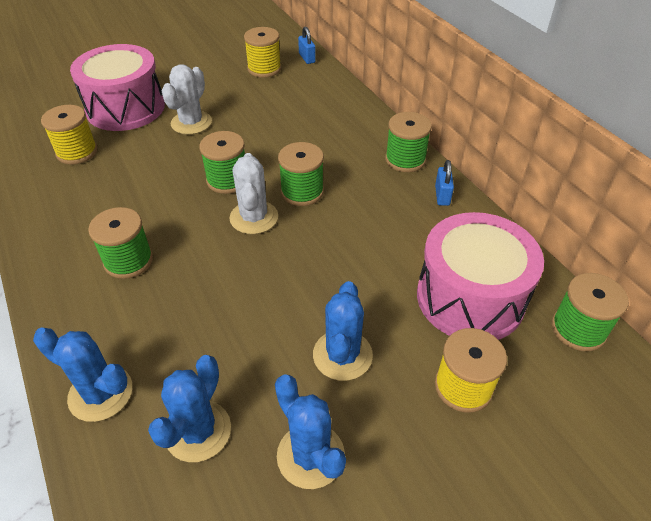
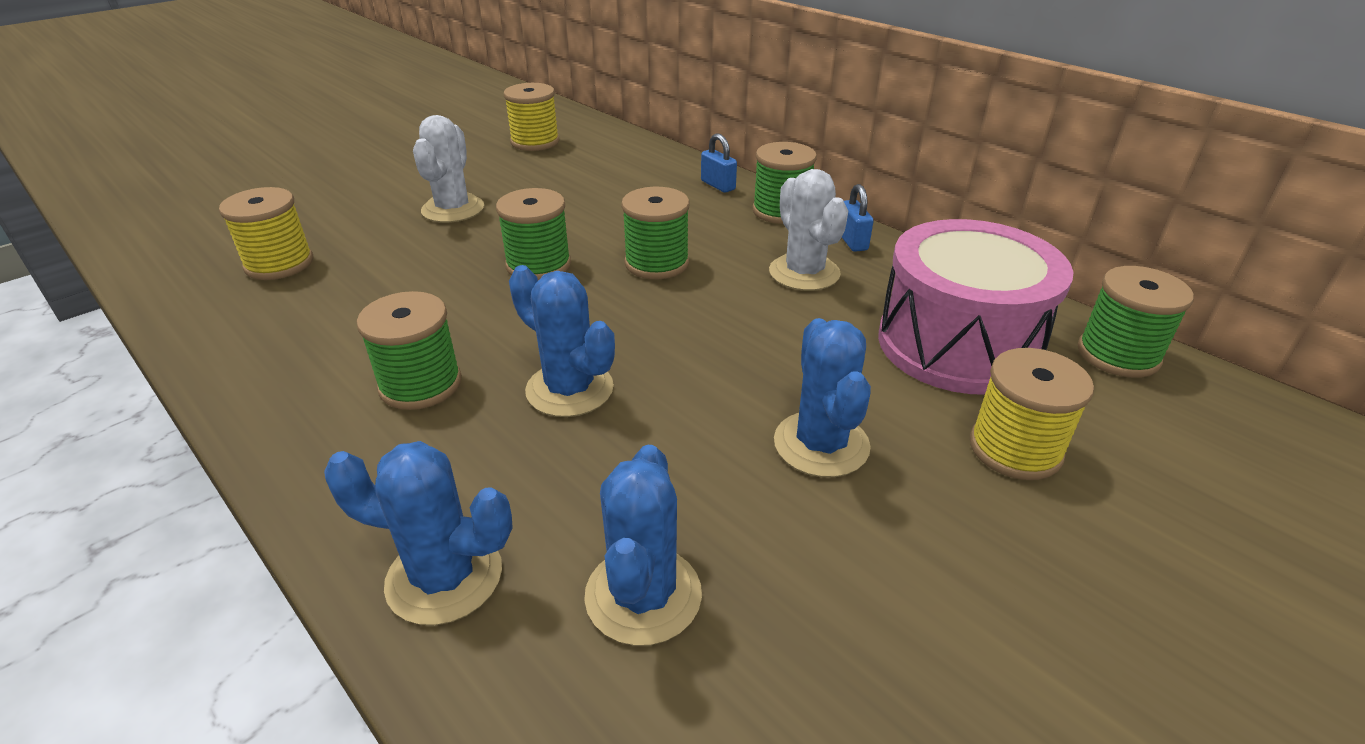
camera: 15 degrees left, 10 degrees down
pink drum [70,44,165,131] -> none
white cactus [229,153,278,234] -> white cactus moved to [769,169,848,291]
blue cactus [275,375,346,489] -> blue cactus moved to [509,265,615,417]
blue padlock [298,27,316,64] -> blue padlock moved to [701,133,737,193]

